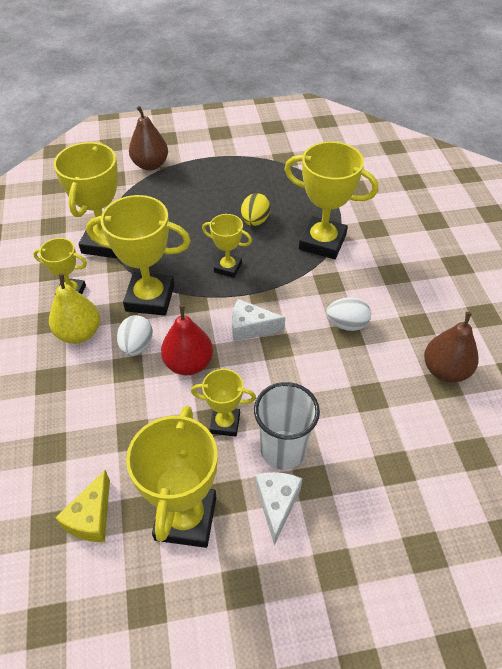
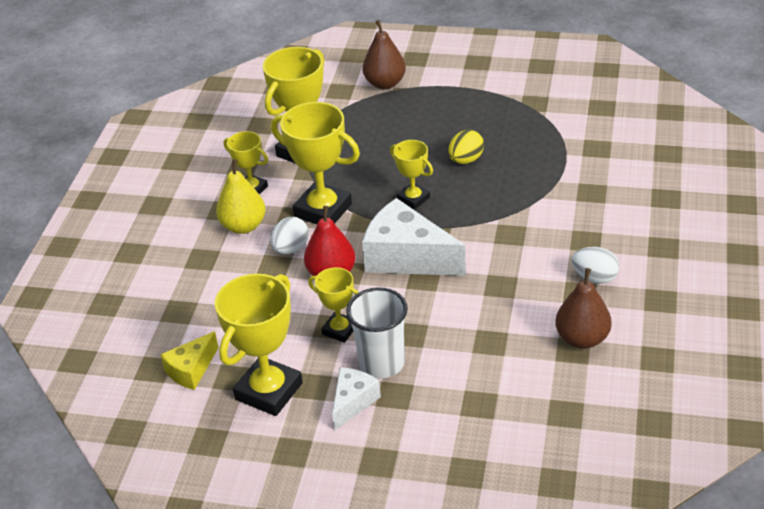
camera: 25 degrees right, 10 degrees down
white cheese [232,299,285,342] -> white cheese [362,198,466,276], size x1.83
yellow trophy [284,141,378,259] -> none
white egg [326,297,371,331] -> white egg moved to [571,247,620,284]

